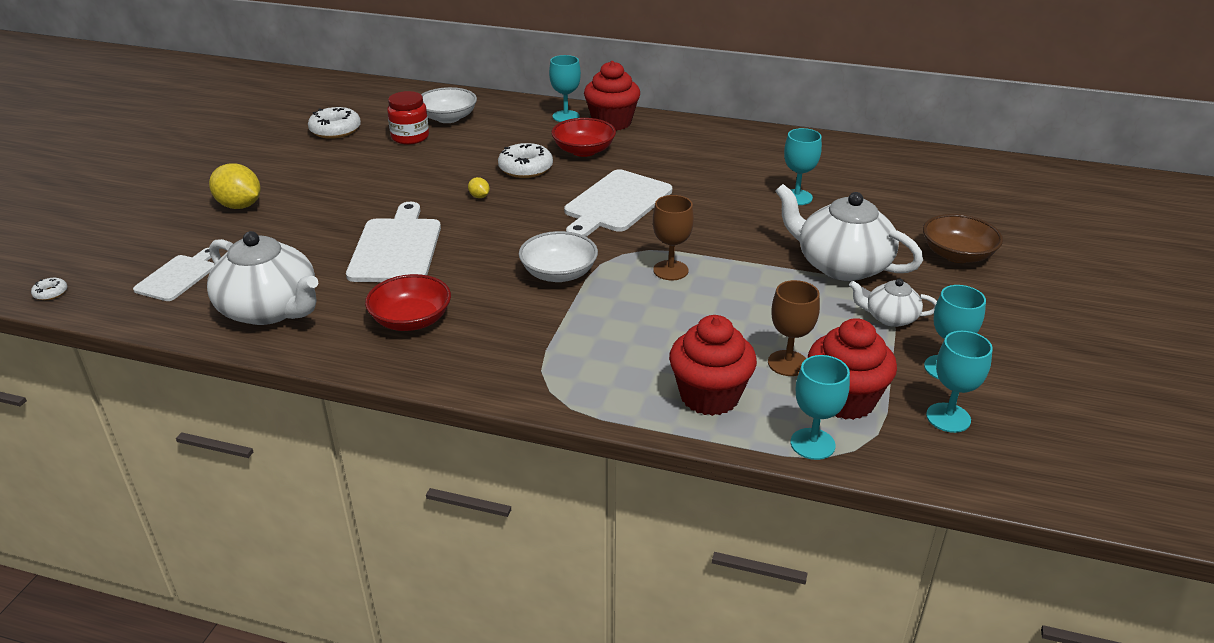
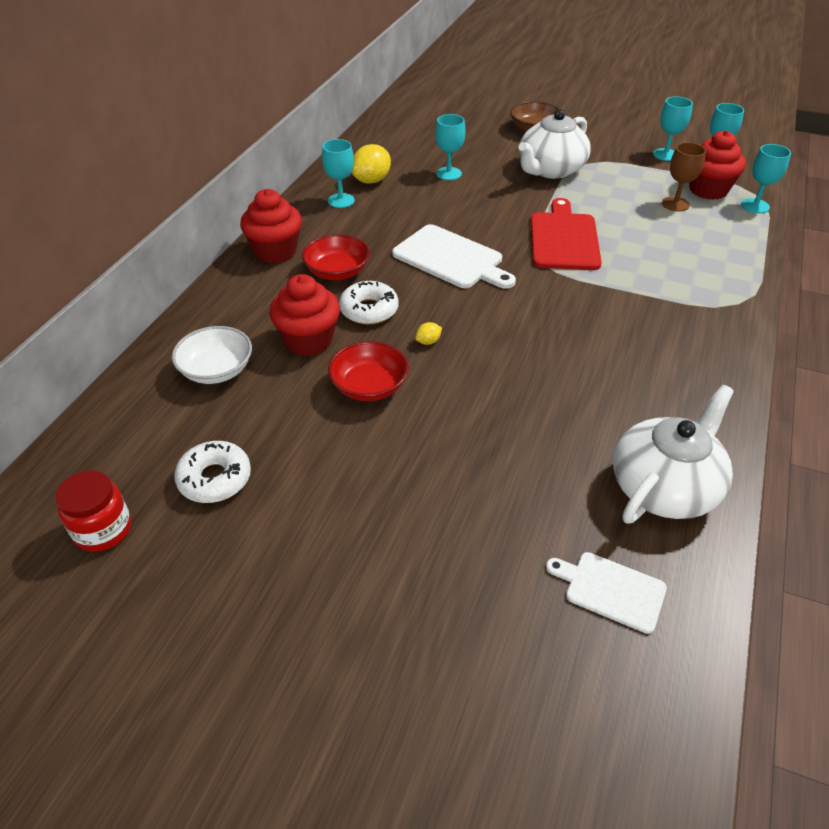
camera: 85 degrees left, 10 degrees up
white donut [31,278,67,300] -> none
yellow lemon [209,163,261,209] -> yellow lemon moved to [352,144,391,184]
white cutting board [346,202,441,282] -> none
red bowl [365,274,451,331] -> red bowl moved to [328,341,409,401]
red jar [387,91,429,145] -> red jar moved to [55,470,131,552]
white bowl [519,231,598,282] -> none
turquoise goblet [549,55,581,122] -> turquoise goblet moved to [322,139,355,208]
brown goblet [653,195,694,280] -> red cutting board [531,198,602,270]
red cupcake [669,315,757,416] -> red cupcake moved to [269,274,340,356]
white teapot [849,279,937,327] -> none

